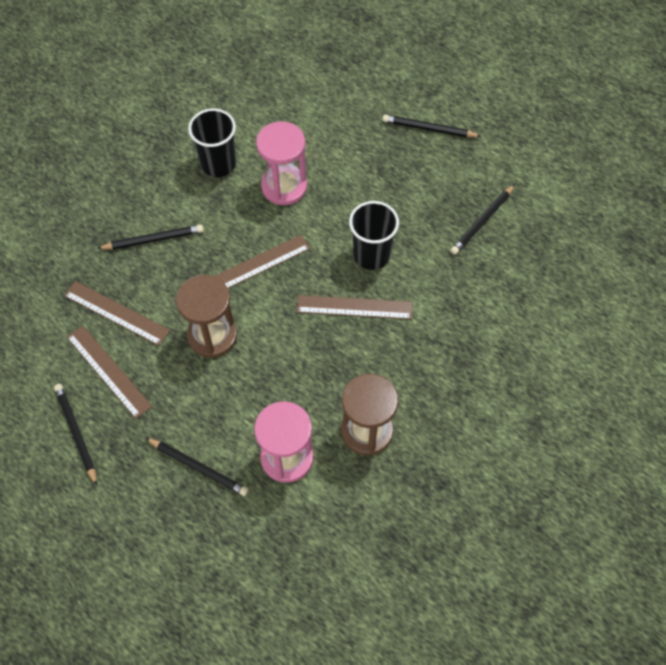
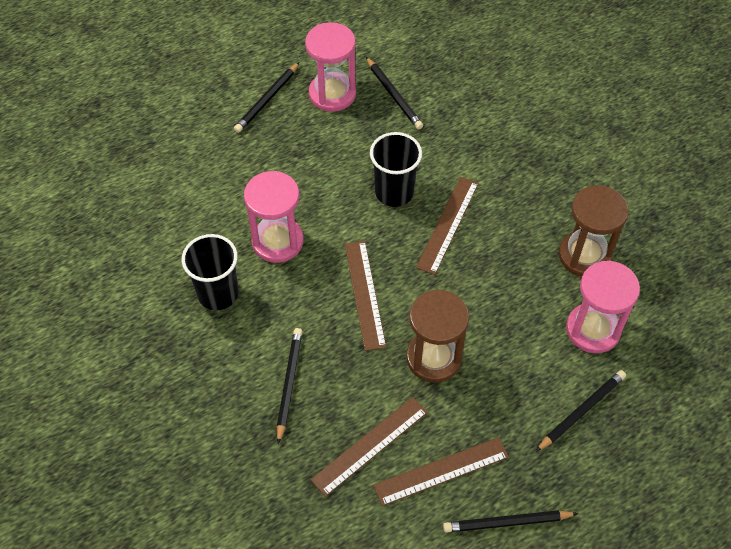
camera: 70 degrees left, 5 degrees down
none -> pink hourglass [305,22,356,112]

